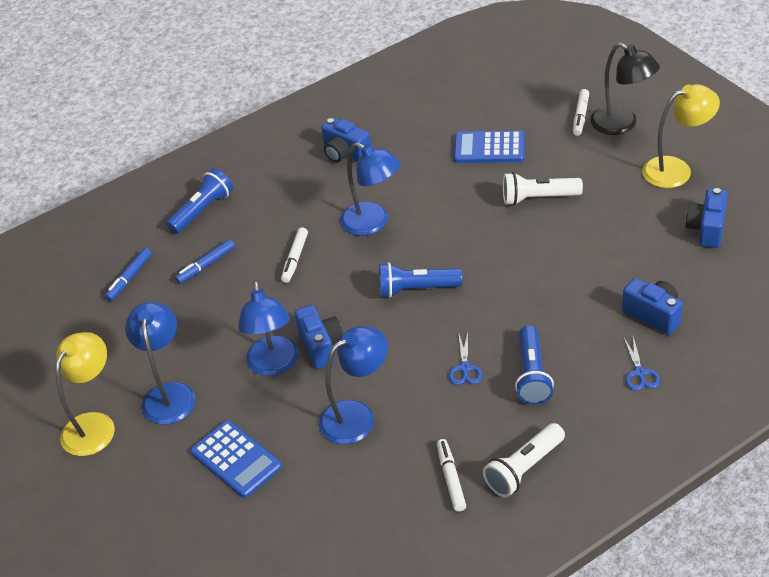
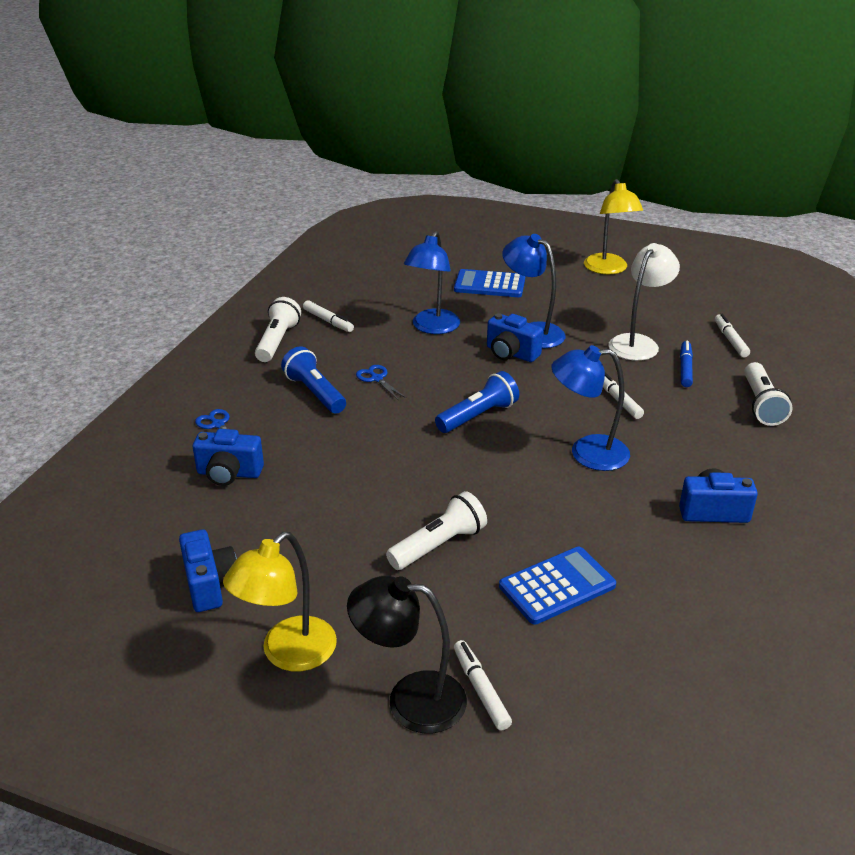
camera: 140 degrees right, 10 degrees down
blue marker [105,248,152,301] -> white marker [715,314,750,357]
blue lamp [125,301,195,425] -> none
blue flashlight [166,168,233,234] -> white flashlight [744,362,793,426]
none -> white lamp [608,243,680,361]

